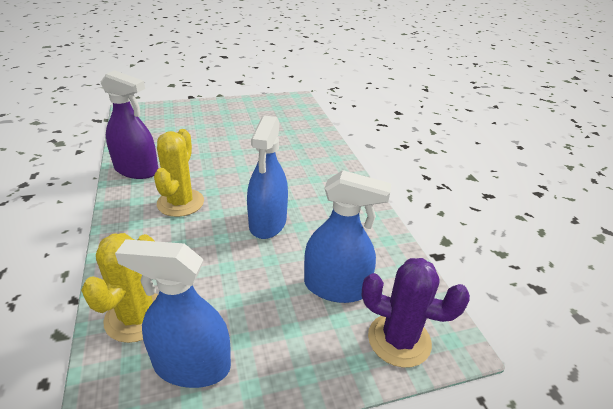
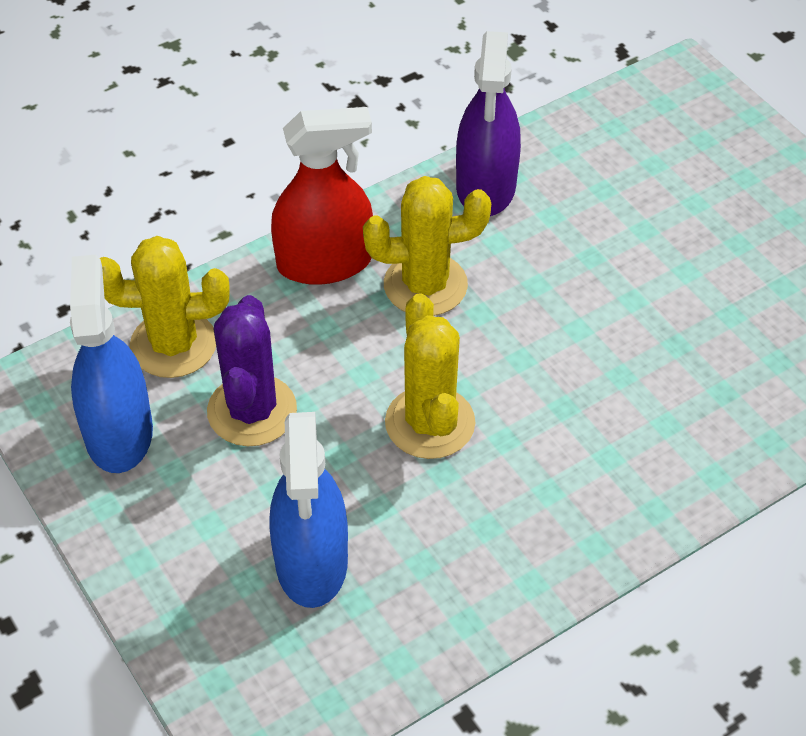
camera: 75 degrees right, 15 degrees up
blue spray bottle [247,115,288,239] -> yellow cactus [385,293,476,459]
purple cactus [362,258,470,368] -> purple cactus moved to [207,295,297,446]
none -> red spray bottle [271,107,373,285]

